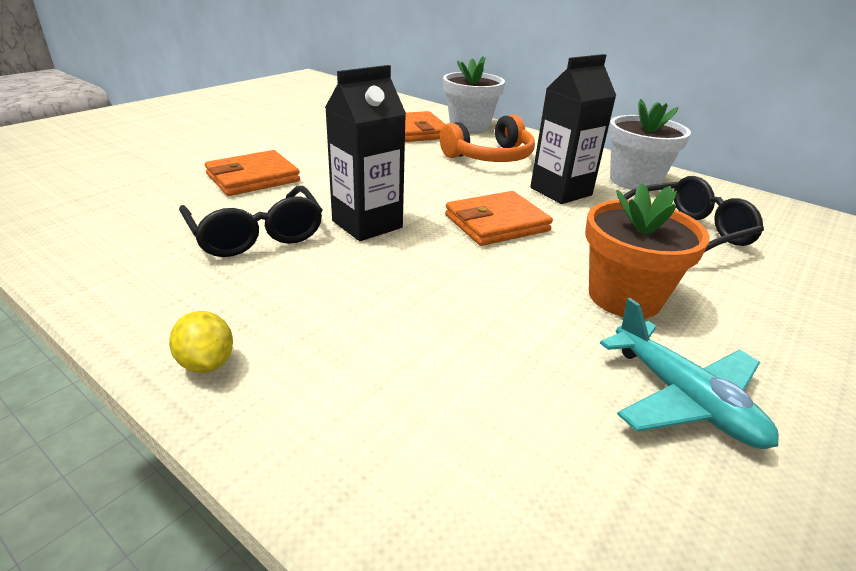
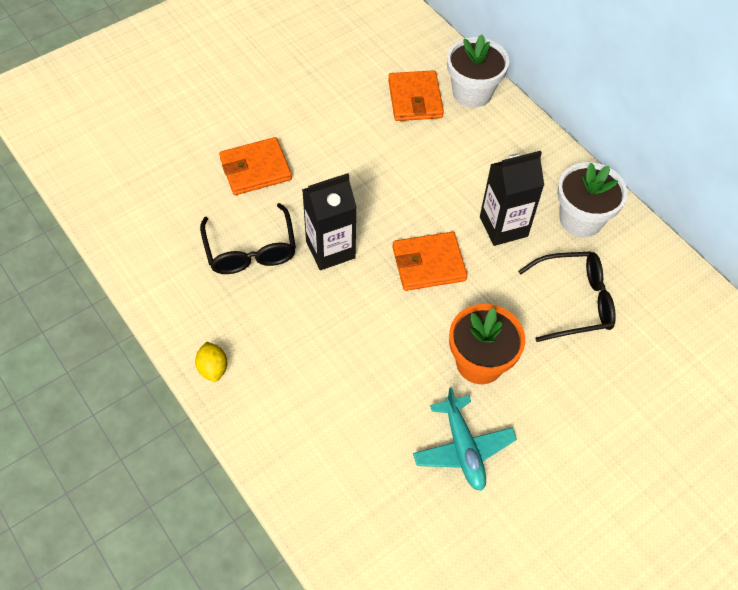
camera: 15 degrees right, 25 degrees up
orange headphones [440,115,535,162] -> none

